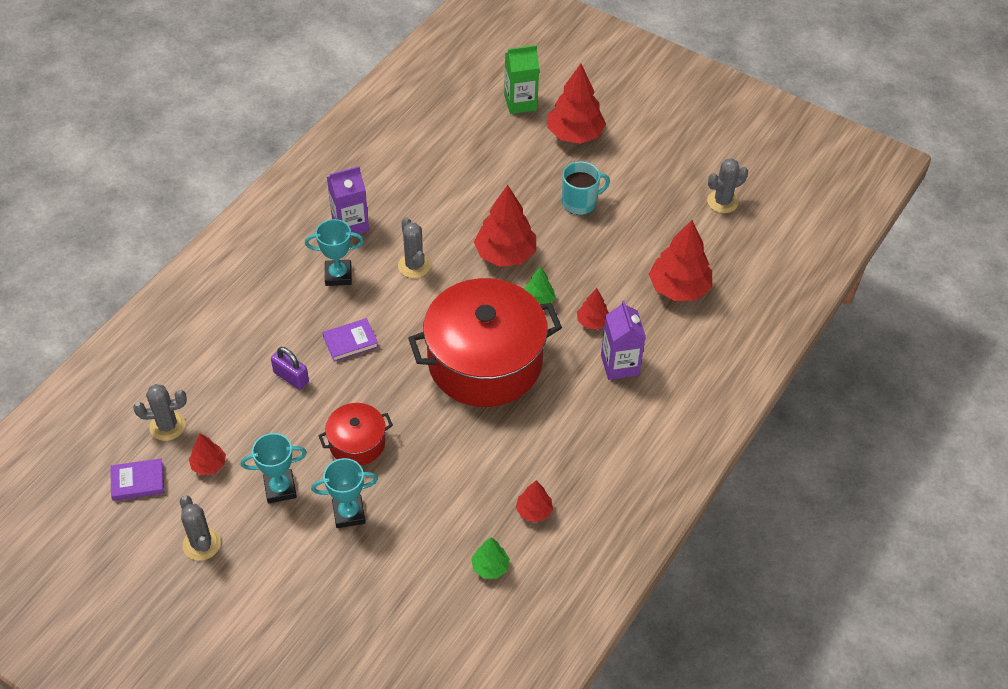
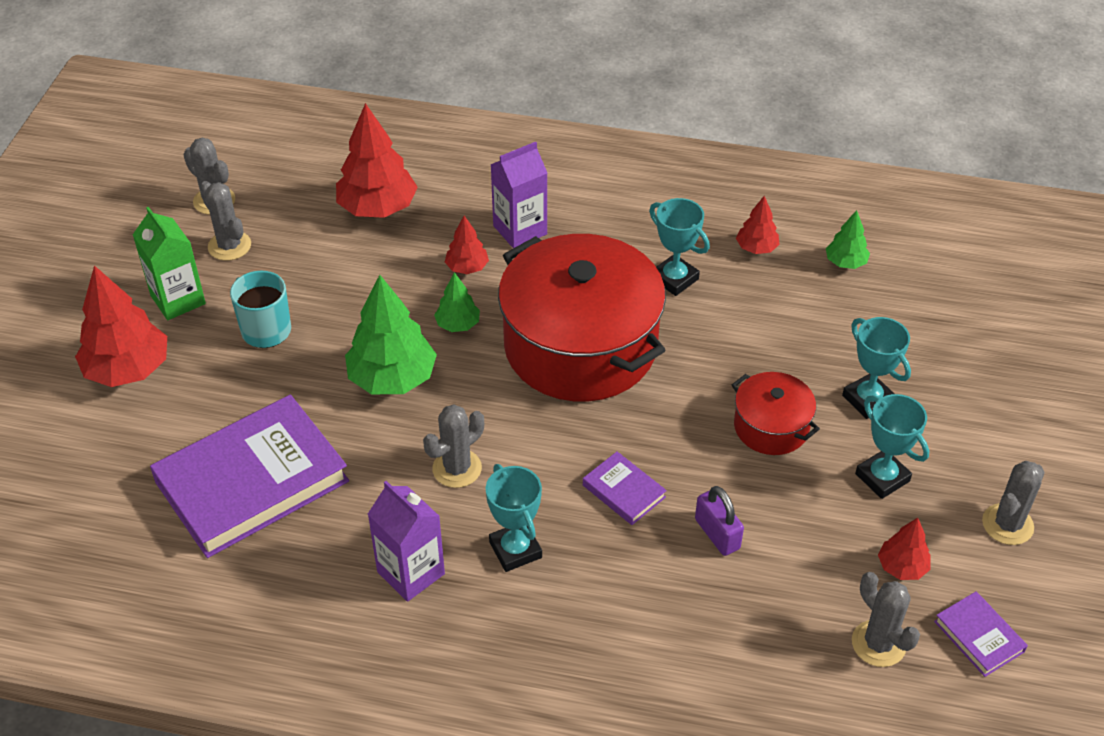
camera: 110 degrees left, 5 degrees down
purple padlock [271,347,309,390] -> purple padlock turned 45 degrees counterclockwise [695,486,744,556]
red tree [474,185,536,267] -> green tree [345,275,437,394]
green carton [504,45,539,114] -> green carton moved to [133,207,206,320]
none -> purple book [150,395,349,558]
none -> grey cactus [200,181,251,261]
none -> turquoise trophy [649,198,710,296]

